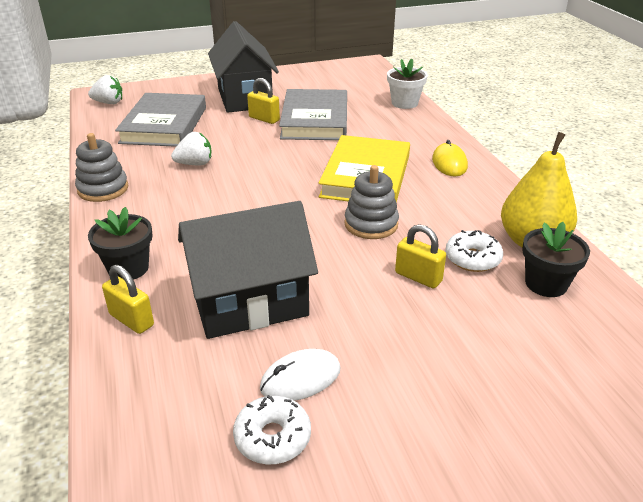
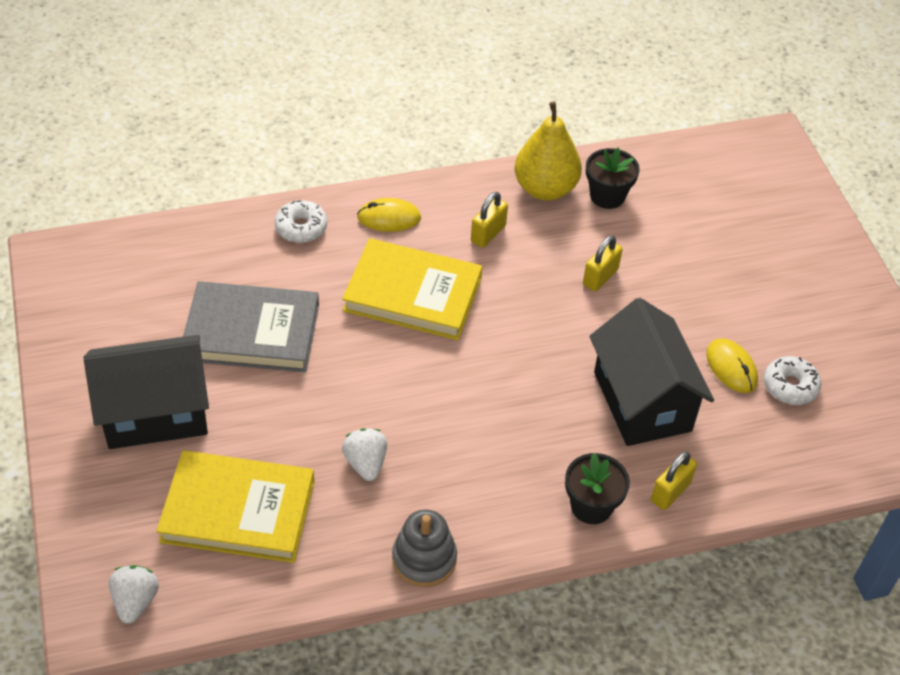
camera: 90 degrees left, 15 degrees up
grey book [115,93,206,147] -> yellow book [156,450,314,563]
yellow padlock [247,78,280,124] -> yellow padlock moved to [471,192,508,248]
white mouse [260,349,340,401] -> yellow mouse [706,338,758,393]
grey stacking toy [344,165,399,239] -> none
white flower pot [387,59,428,109] -> none
white donut [445,230,503,272] -> white donut moved to [275,200,327,243]

